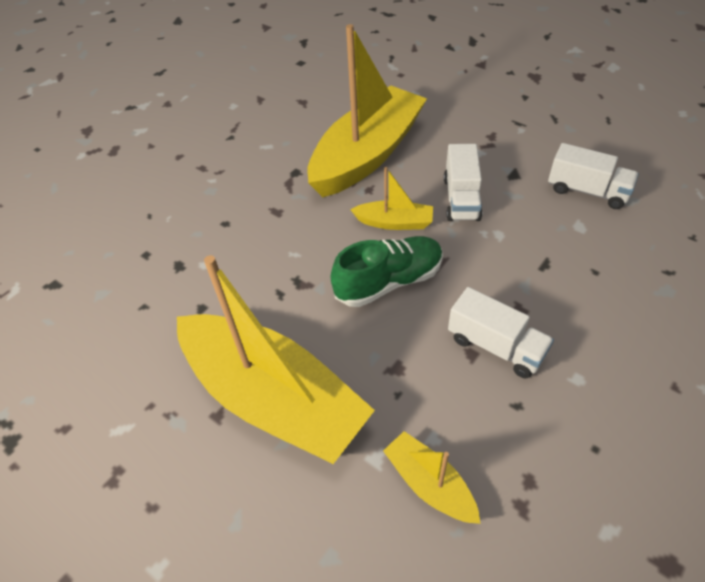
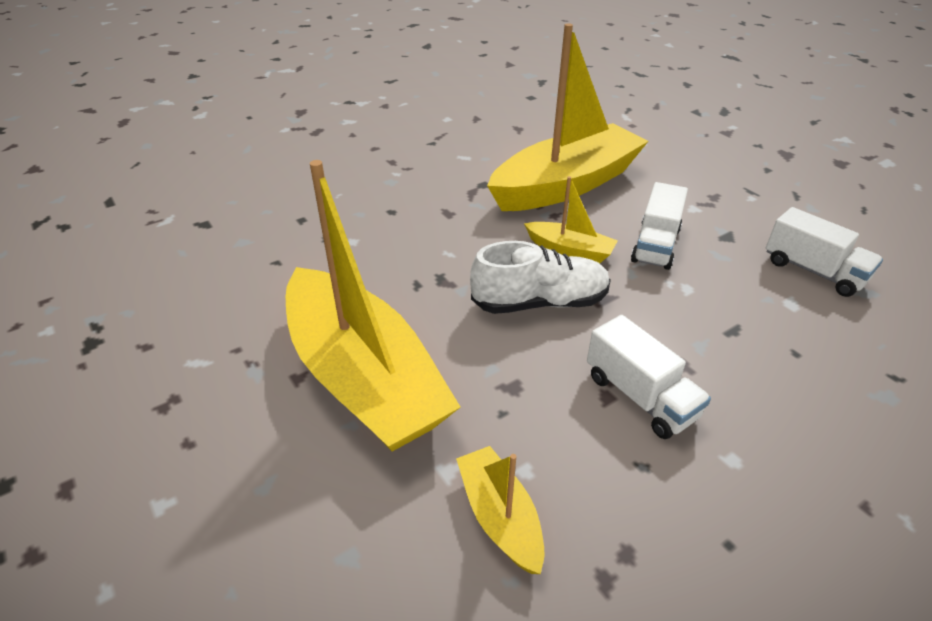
camera: 15 degrees right, 10 degrees down
green shoe [331,236,443,307] -> white shoe [470,241,611,314]

